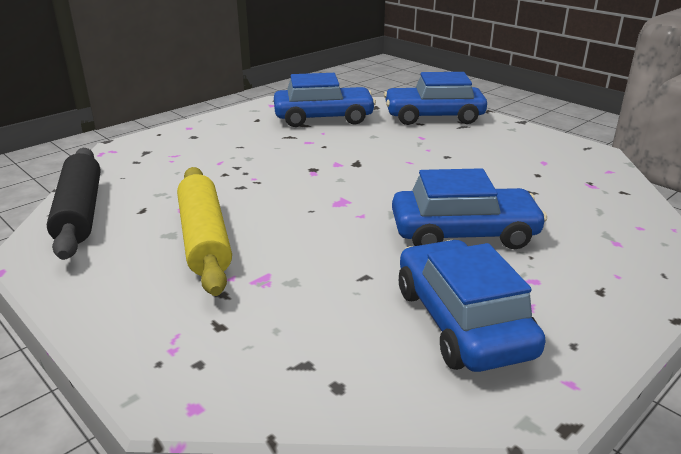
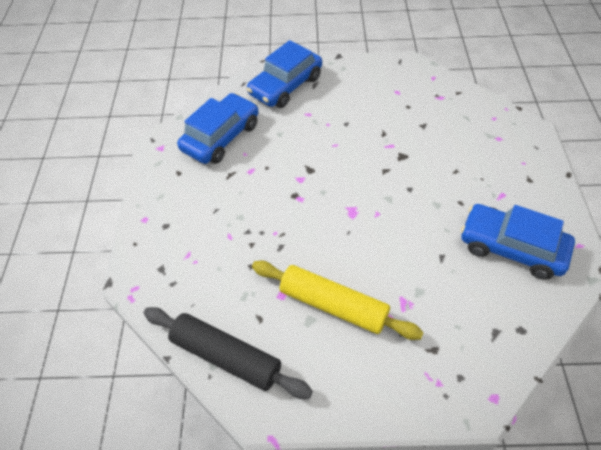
camera: 45 degrees left, 25 degrees up
blue car [392,168,547,249] -> none

